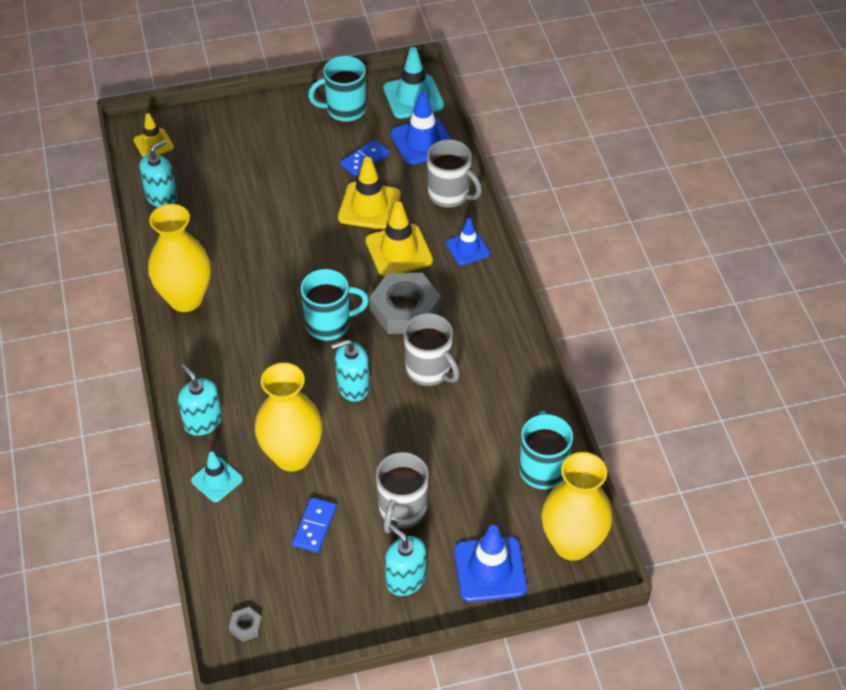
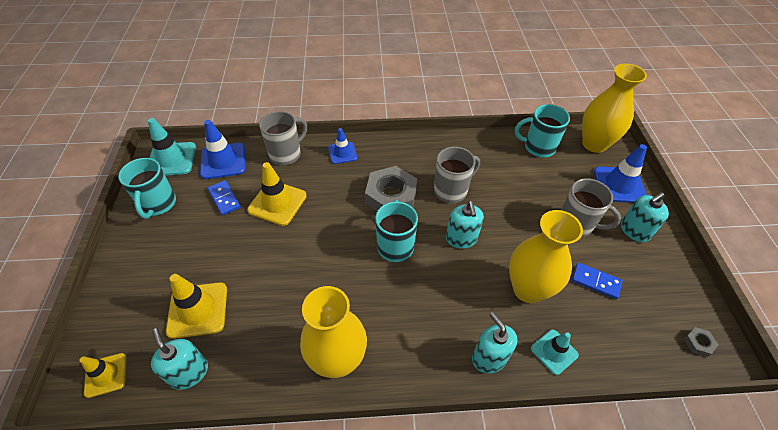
camera: 80 degrees left, 0 degrees up
turquoise soap dispenser [178,364,222,436] -> turquoise soap dispenser turned 90 degrees clockwise [472,312,517,373]
yellow traffic cone [366,201,433,277] -> yellow traffic cone moved to [166,274,227,339]

